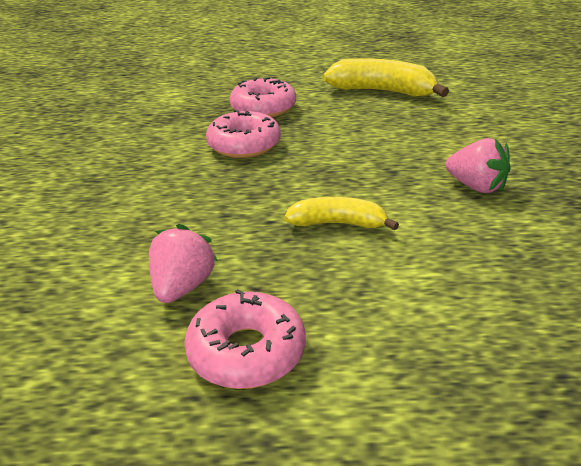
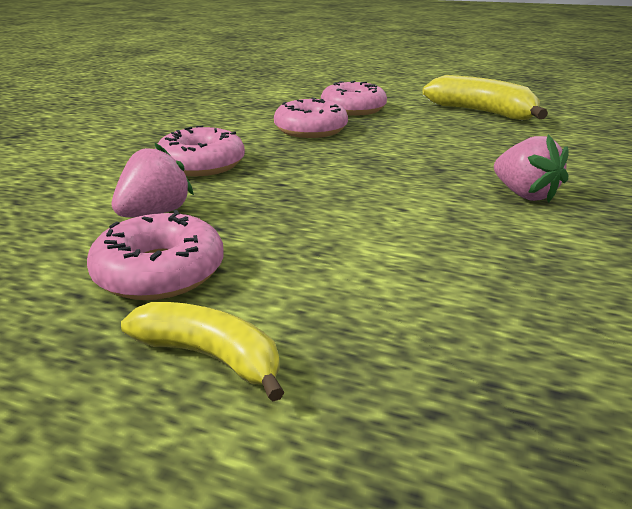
camera: 20 degrees right, 5 degrees down
yellow banana [284,197,399,230] -> yellow banana moved to [121,302,284,402]
none -> pink donut [155,126,245,176]

